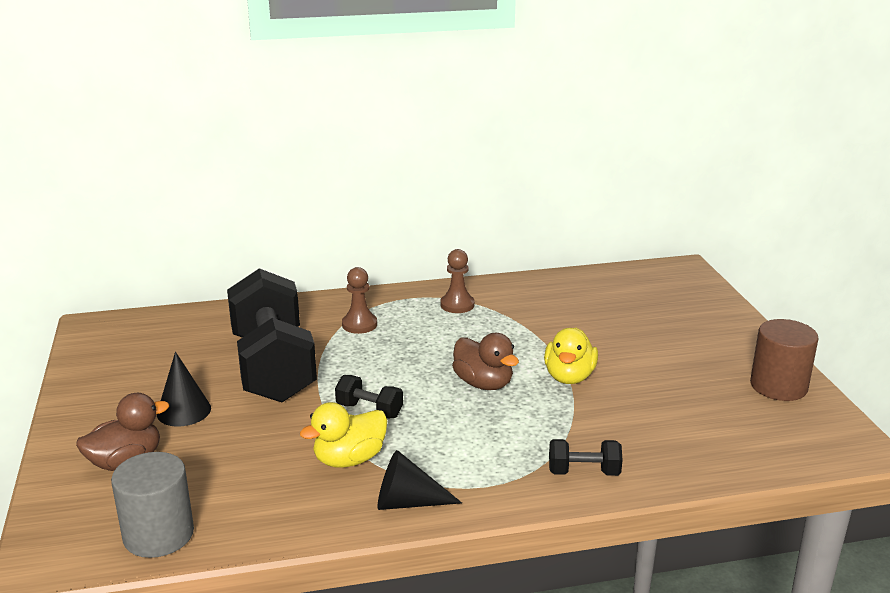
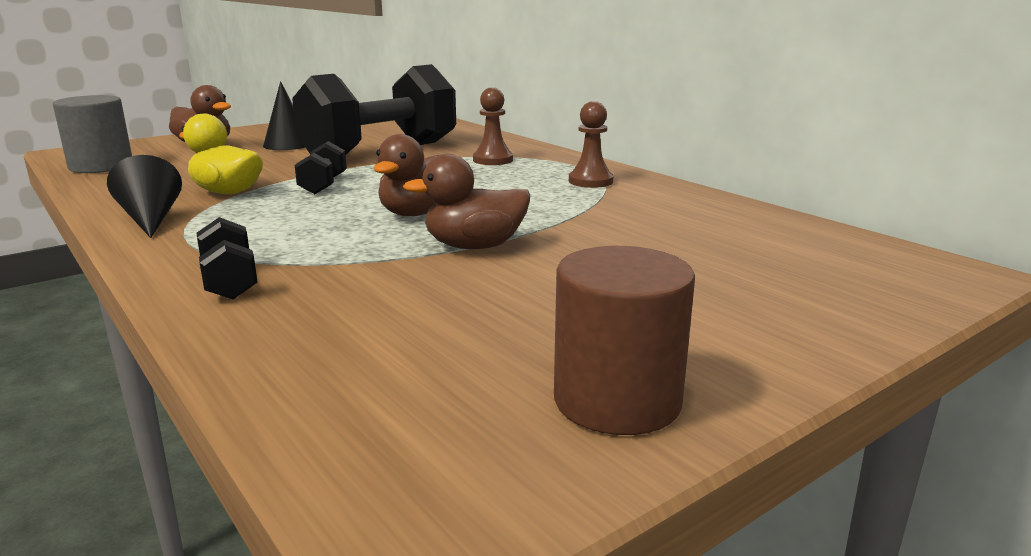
camera: 65 degrees right, 5 degrees down
yellow duck [544,328,598,384] -> brown duck [403,154,530,249]

